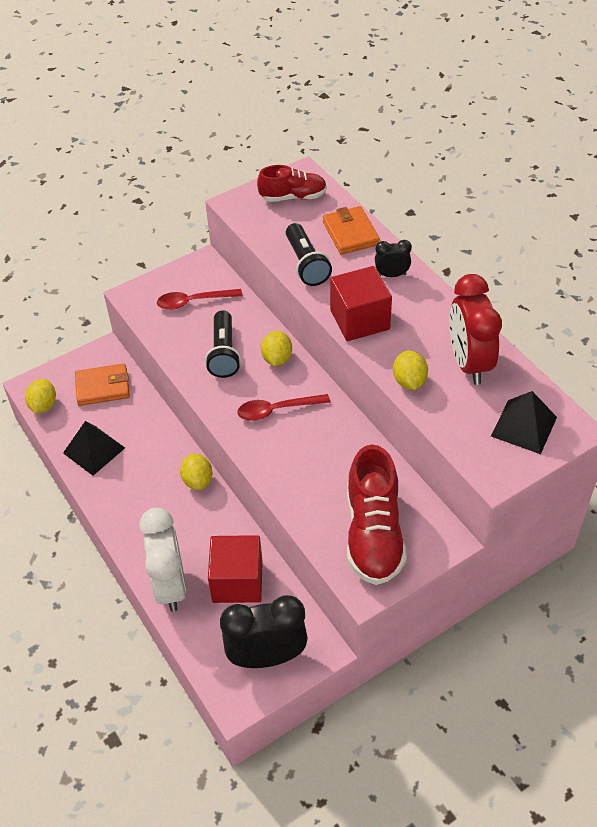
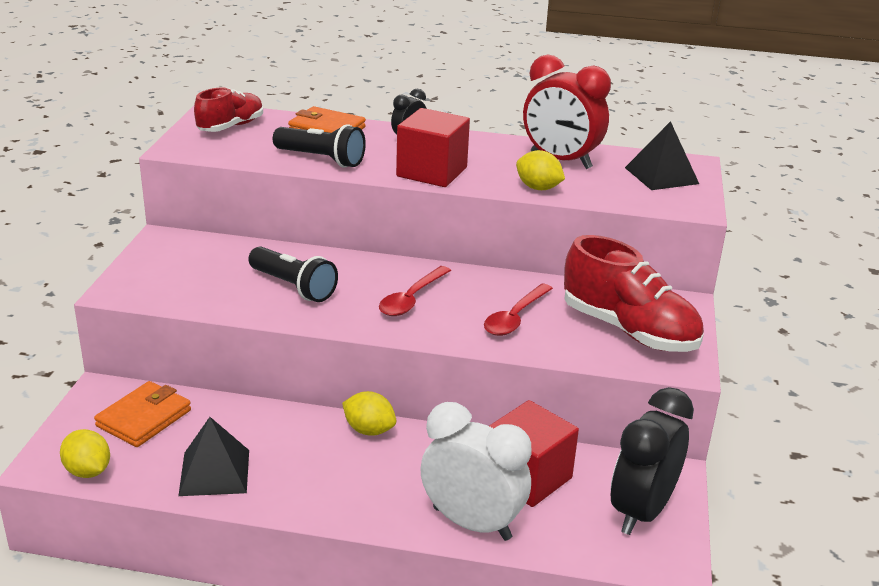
camera: 50 degrees left, 20 degrees down
red spoon [157,289,242,310] -> red spoon moved to [484,284,553,336]
yellow lemon [261,331,292,366] -> none

